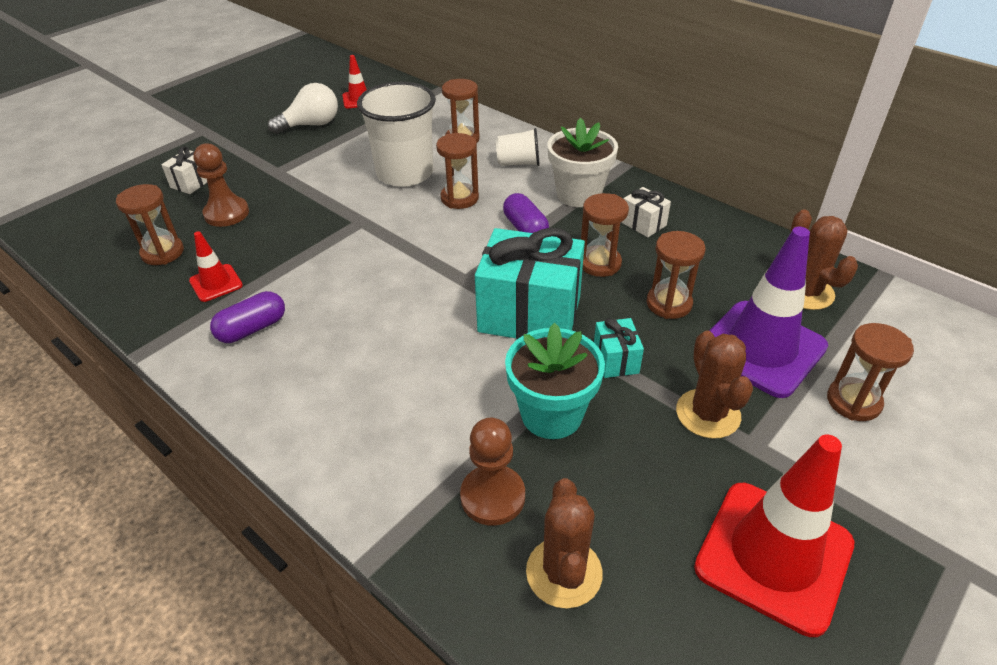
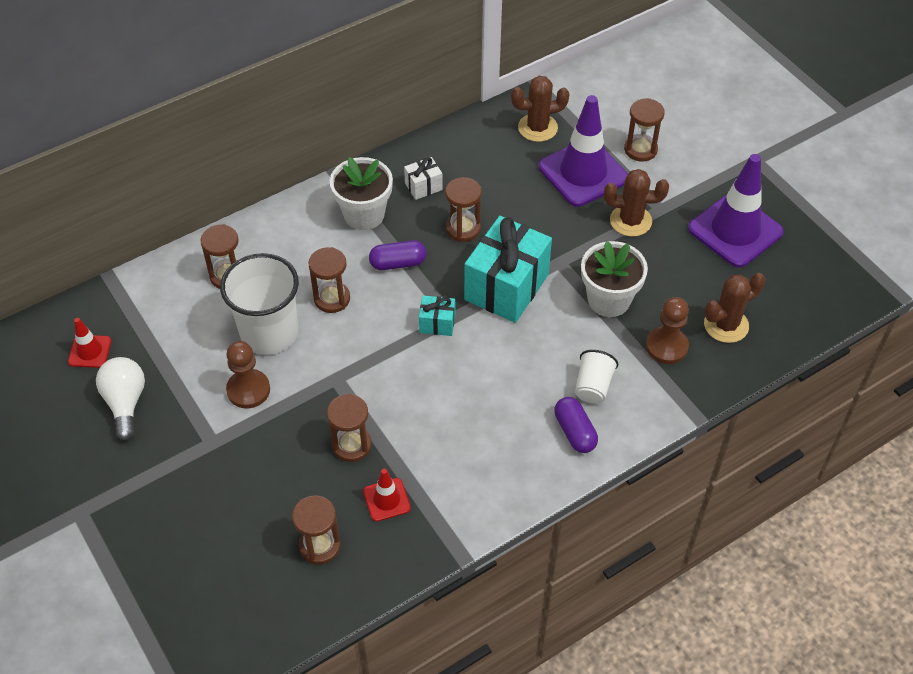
camera: 75 degrees left, 10 degrees up
white gift [161,146,207,194] -> none
brown pawn [193,143,249,227] -> brown pawn moved to [226,341,270,408]
purple capsule [210,291,285,343] -> purple capsule moved to [554,397,598,453]
white cup [496,128,540,166] -> white cup moved to [575,350,618,403]
turquoise flower pot [505,323,605,439] -> white flower pot [581,241,648,317]
brown cactus [526,478,603,608] -> brown cactus turned 45 degrees counterclockwise [704,273,765,343]
turquoise gift [594,318,644,378] -> turquoise gift moved to [419,295,455,336]
brown hourglass [647,231,705,319] -> brown hourglass moved to [327,394,371,462]
red traffic cone [694,434,854,637] -> purple traffic cone [688,154,784,268]

